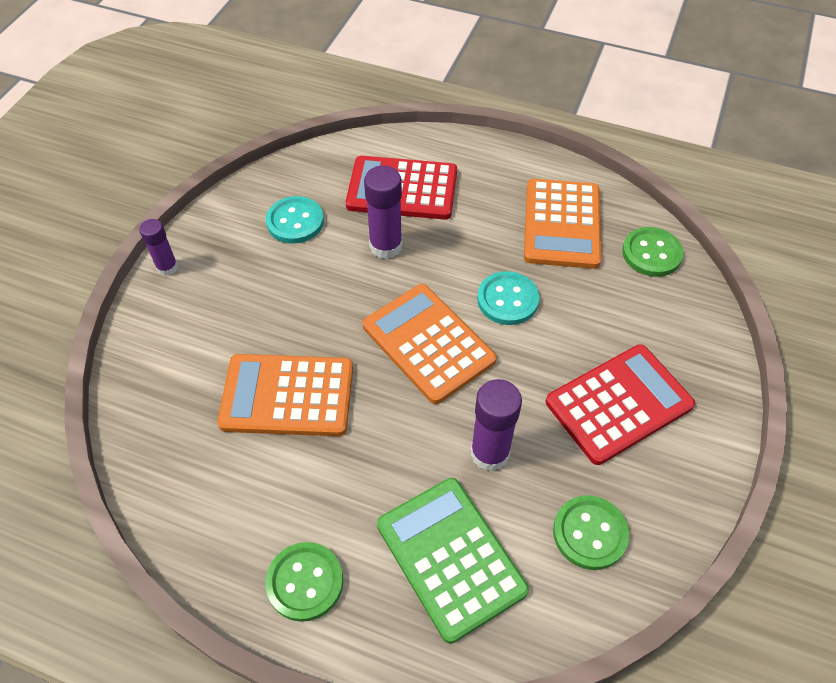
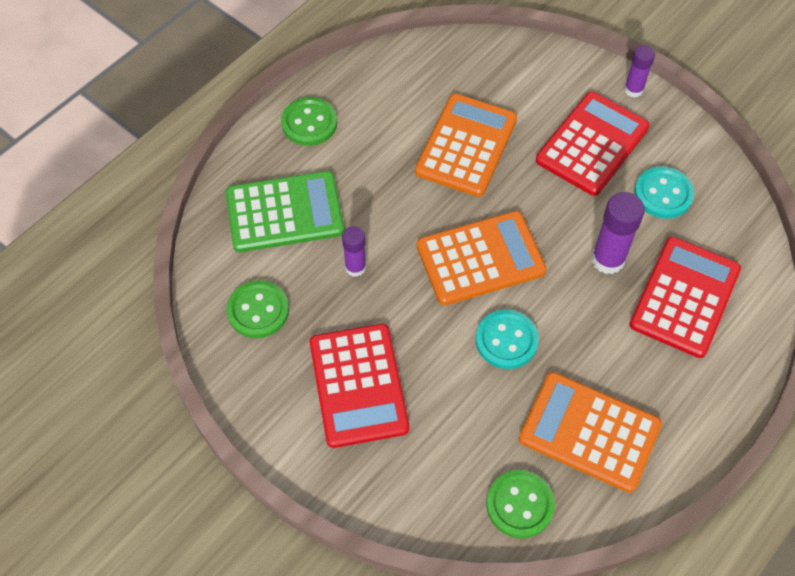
camera: 110 degrees right, 5 degrees up
purple glue stick [471,379,522,471] -> purple glue stick [342,226,366,277], size x0.63
none -> red calculator [536,92,650,196]

